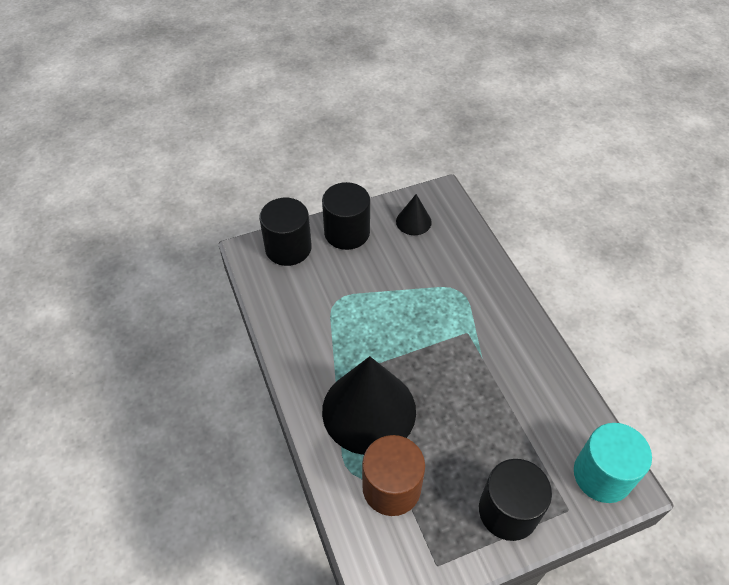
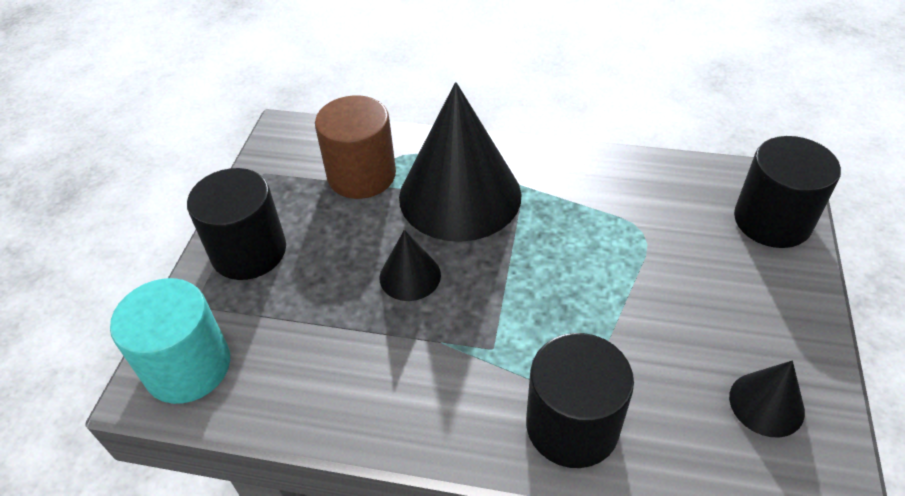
camera: 125 degrees right, 5 degrees down
black cylinder [322,182,370,250] -> black cylinder moved to [526,333,634,468]
none -> black cone [379,230,441,301]

